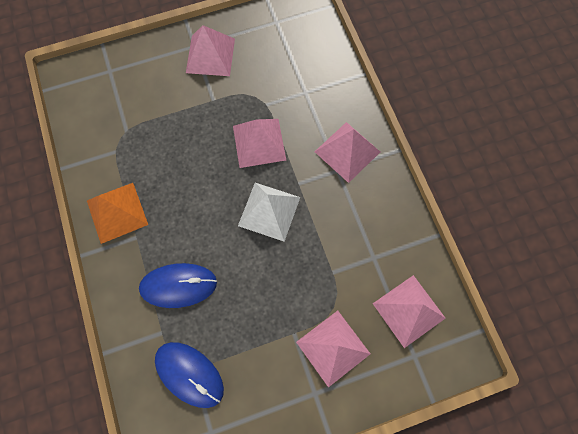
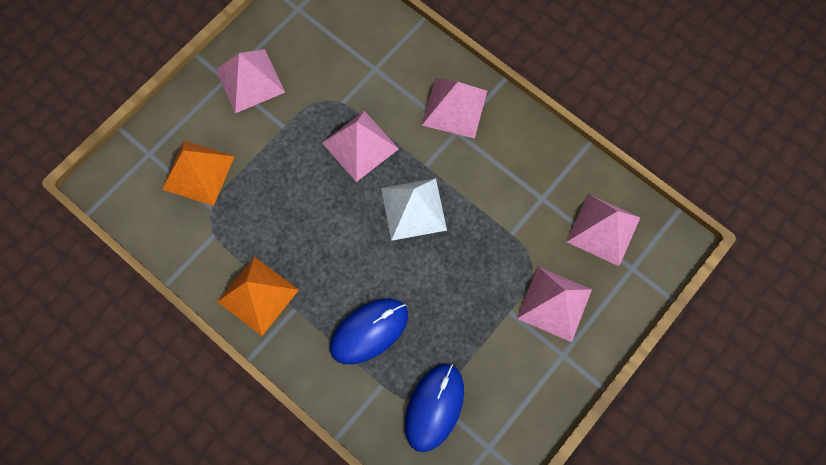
camera: 30 degrees left, 0 degrees up
blue mouse [155,342,224,408] -> blue mouse turned 75 degrees counterclockwise [405,364,464,452]
none -> orange pyramid [162,141,235,206]

